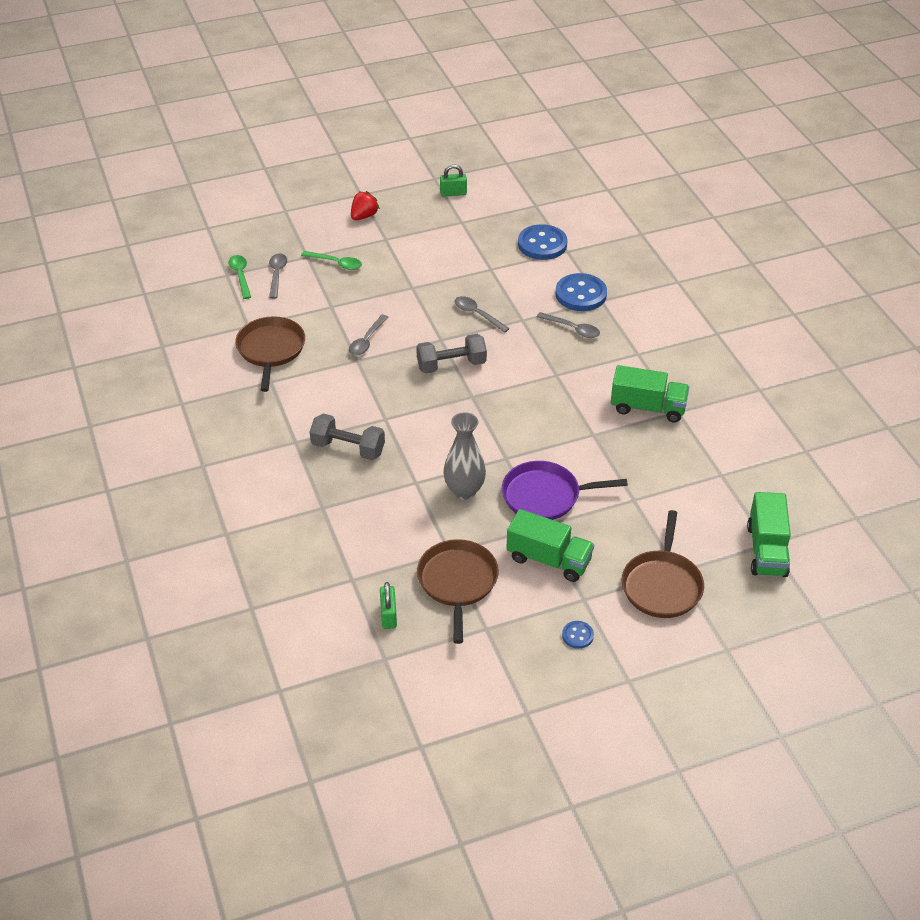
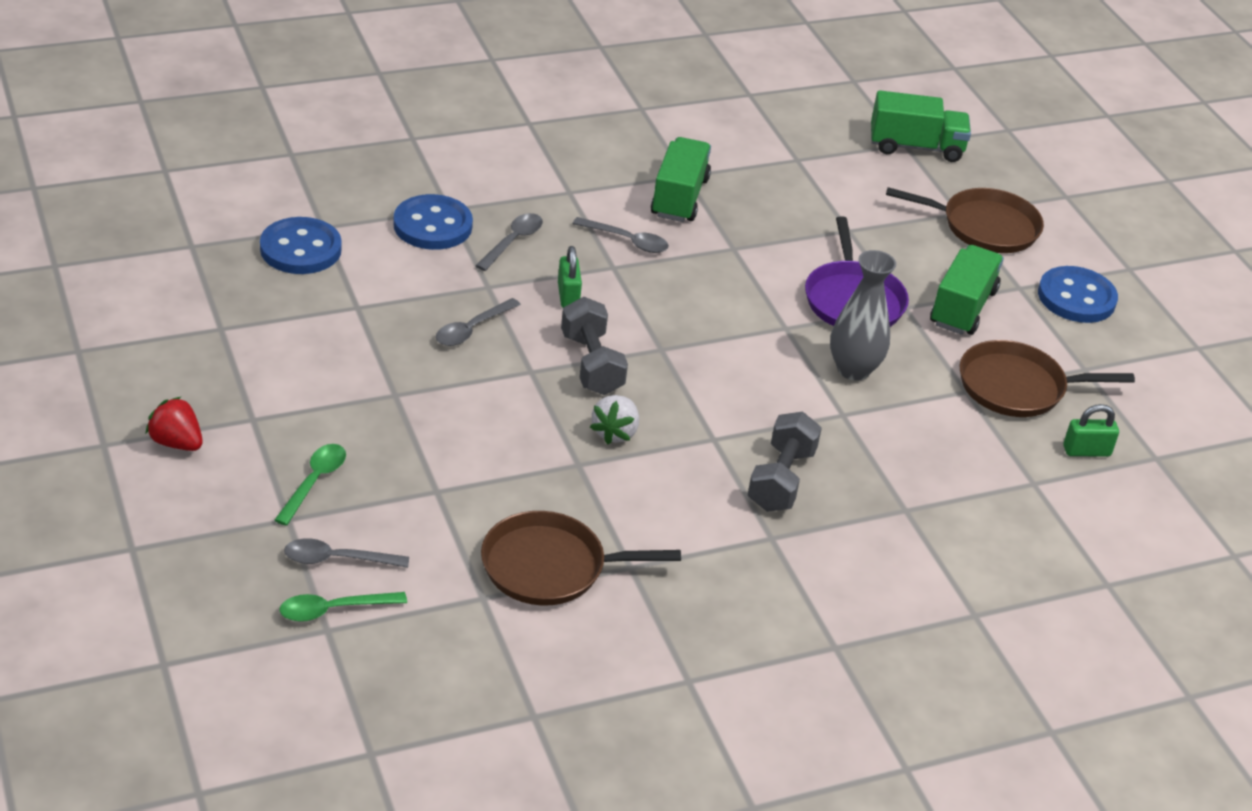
camera: 95 degrees left, 5 degrees down
grey spoon [349,315,389,356] -> grey spoon moved to [573,217,669,253]
green padlock [440,164,467,196] -> green padlock moved to [558,246,582,308]
blue button [562,621,594,649] -> blue button [1038,266,1118,323], size x2.06
none -> white strawberry [590,395,639,445]

